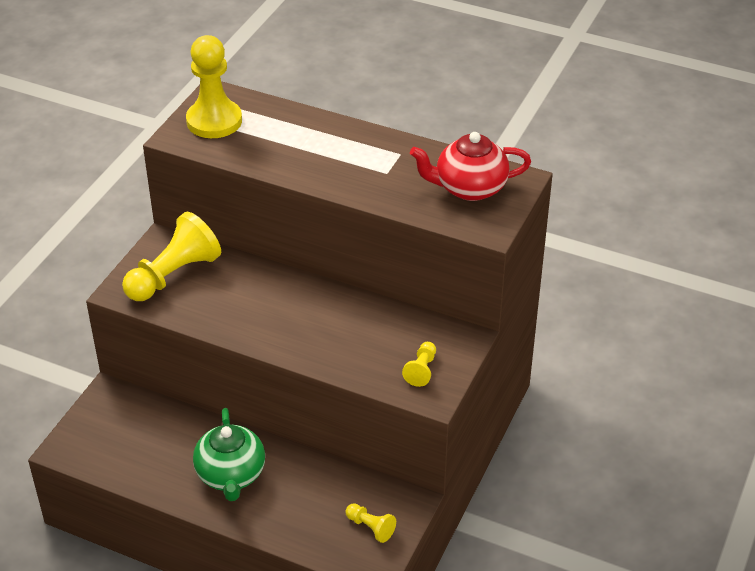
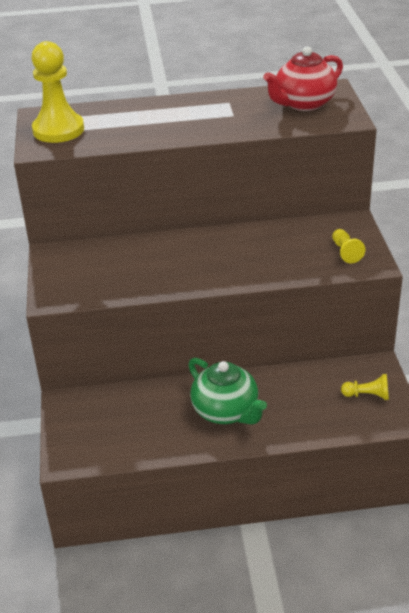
camera: 30 degrees left, 5 degrees down
yellow pawn [122,212,221,301] -> none

